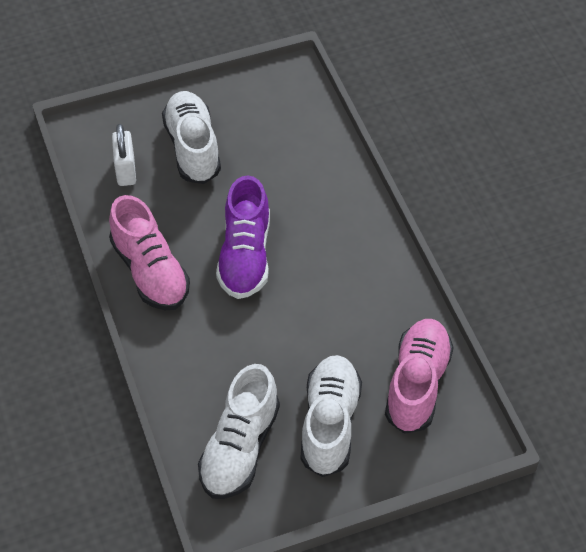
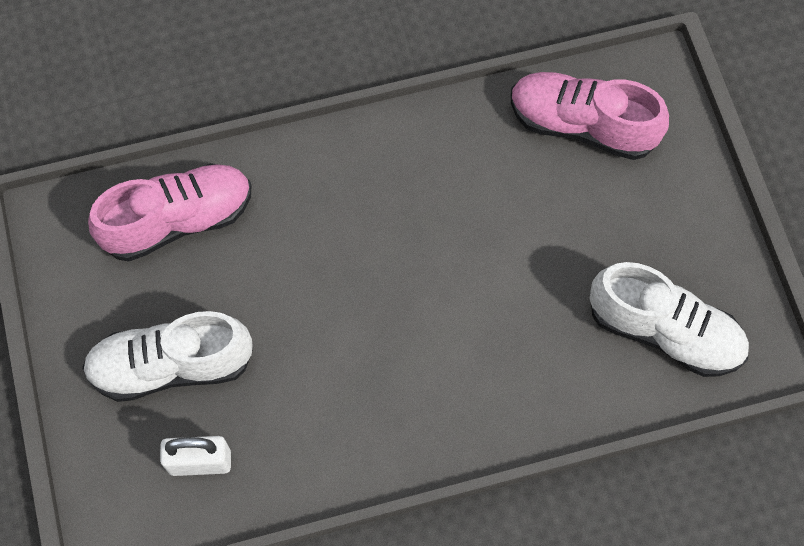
camera: 85 degrees left, 15 degrees up
pink shoe [109,195,190,310] -> pink shoe moved to [88,163,252,262]
purple shoe [216,175,270,299] -> none
white shoe [301,355,362,477] -> none

